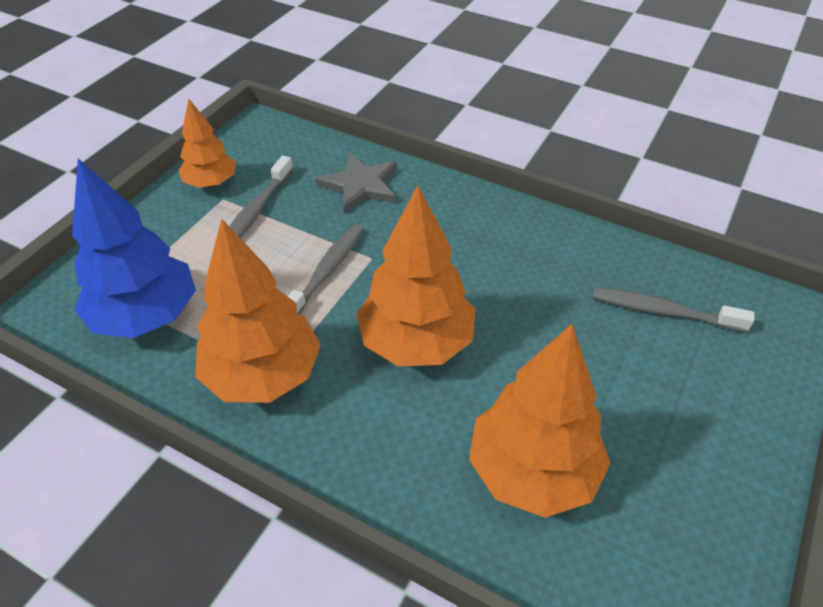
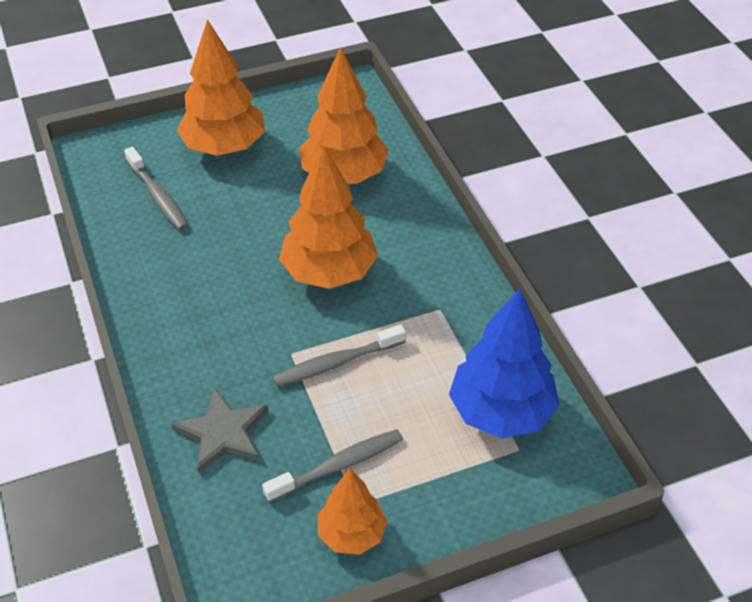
camera: 140 degrees left, 0 degrees up
orange tree [195,219,321,403] -> orange tree moved to [177,20,265,156]

